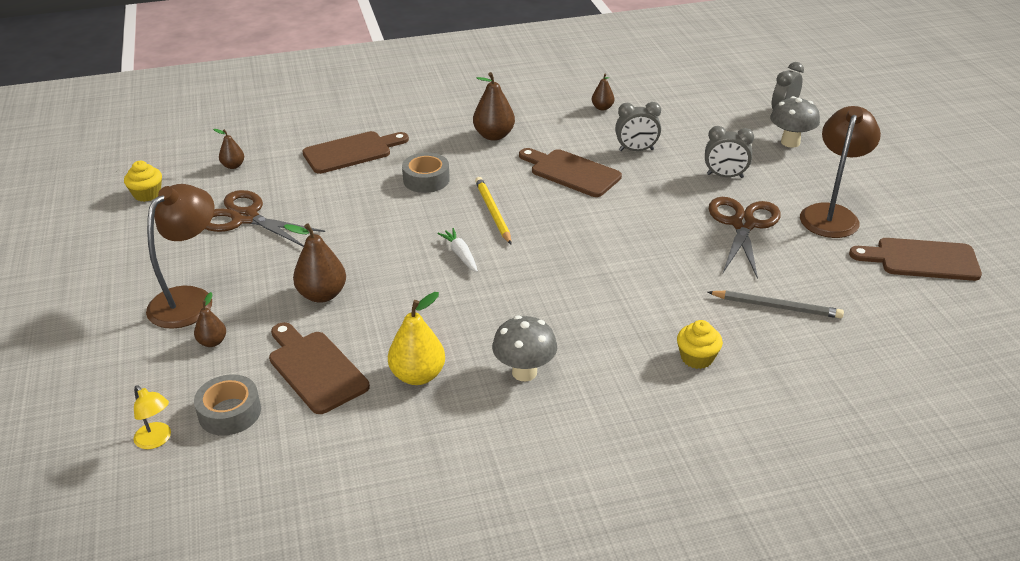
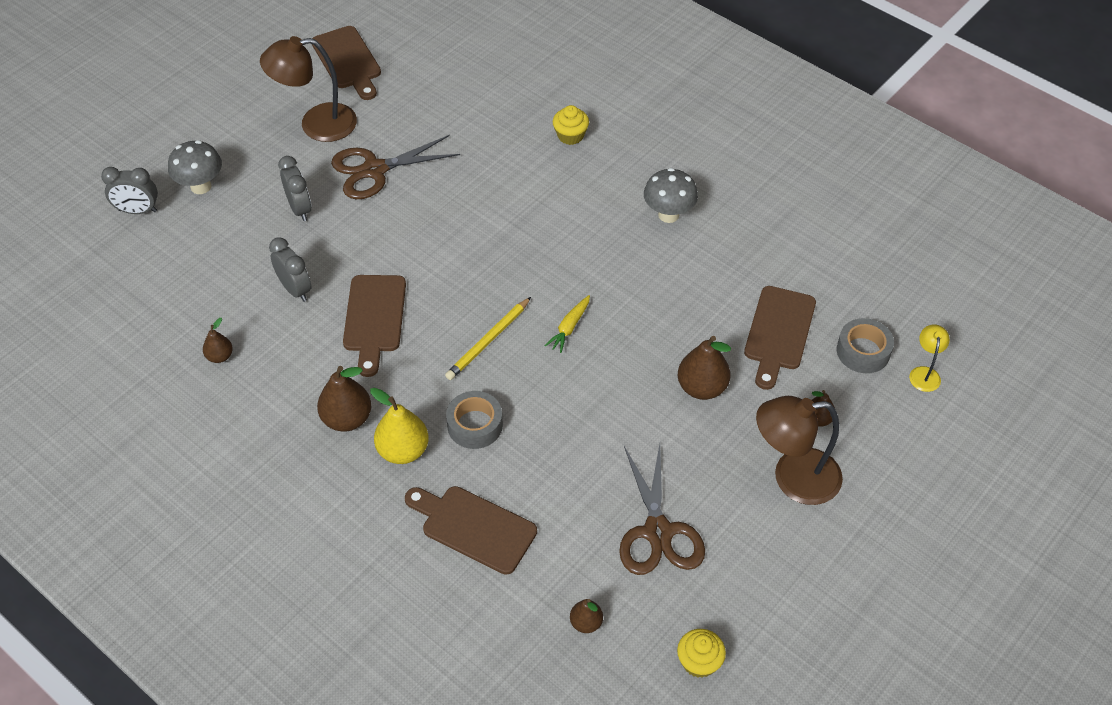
camera: 125 degrees left, 15 degrees up
yellow pear [388,292,445,385] -> yellow pear moved to [370,388,429,464]
white carrot [437,228,478,272] -> yellow carrot [544,295,590,353]
grey pencil [708,291,844,318] -> none

